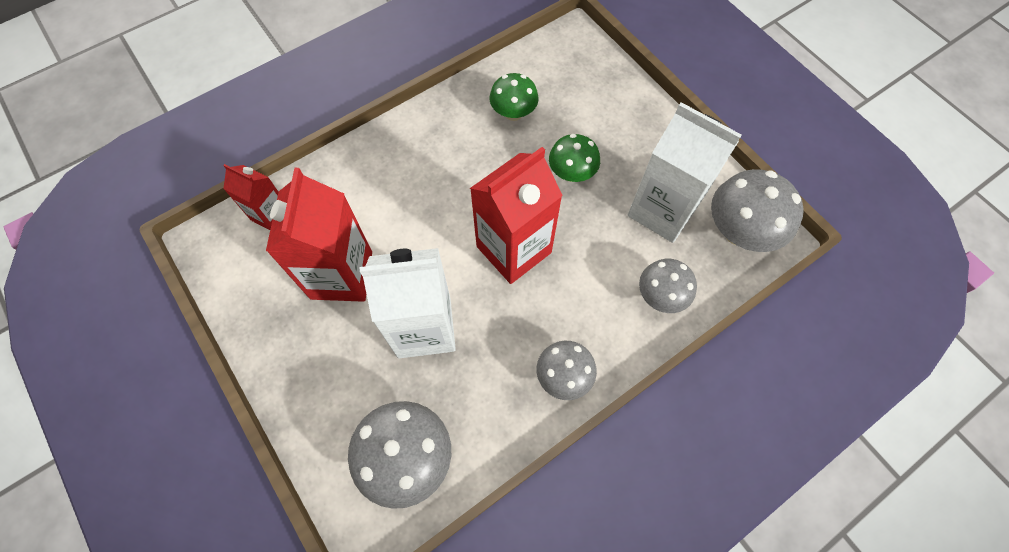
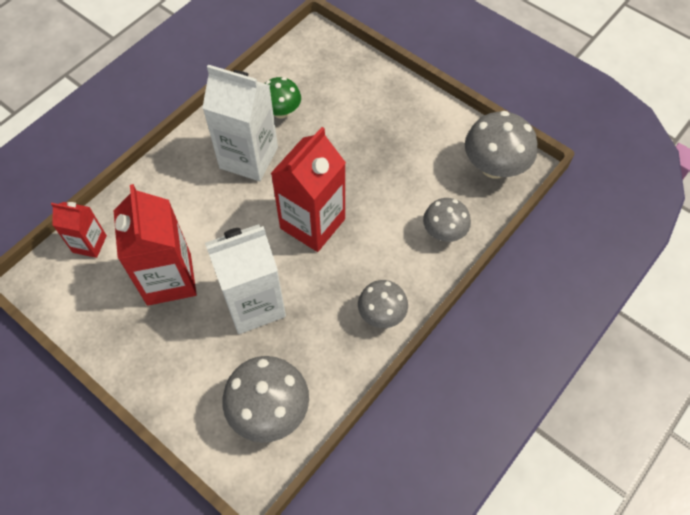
camera: 15 degrees left, 5 degrees down
green mushroom [549,134,600,182] -> none
white carton [628,102,742,243] -> white carton moved to [202,65,278,181]

